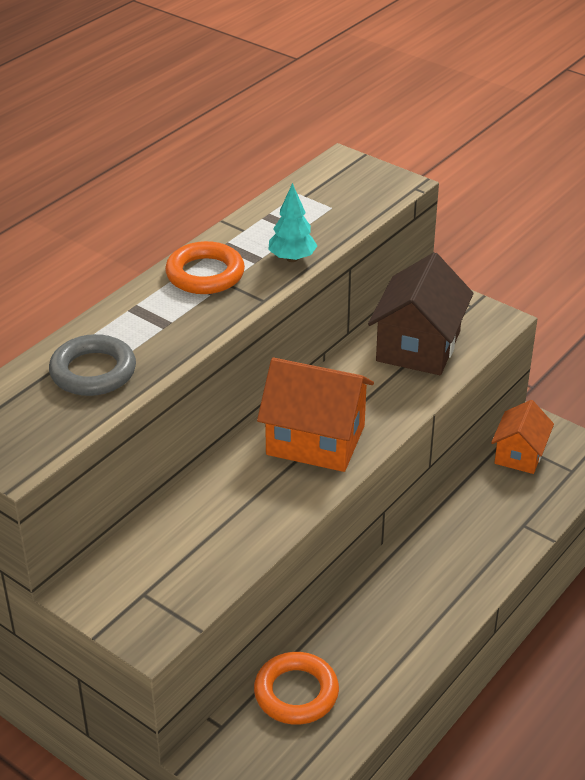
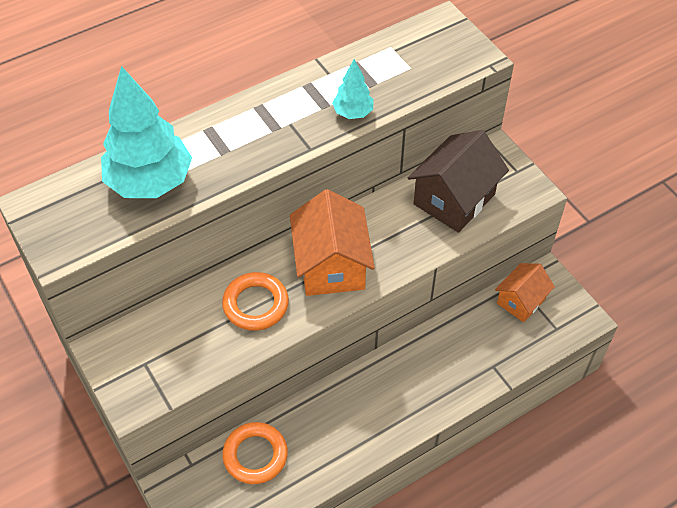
camera: 20 degrees right, 15 degrees up
grey ring [49,334,136,396] -> turquoise tree [101,66,192,198]
orange ring [165,241,245,294] -> orange ring moved to [222,272,289,331]
orange house [257,358,374,472] -> orange house turned 45 degrees clockwise [290,189,375,296]

